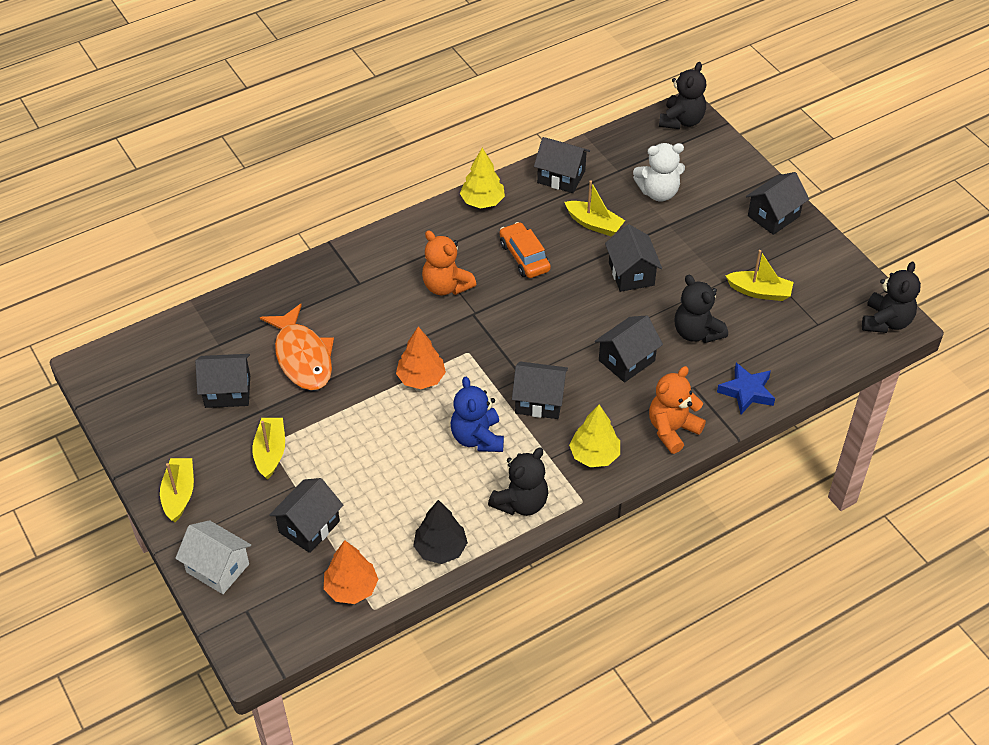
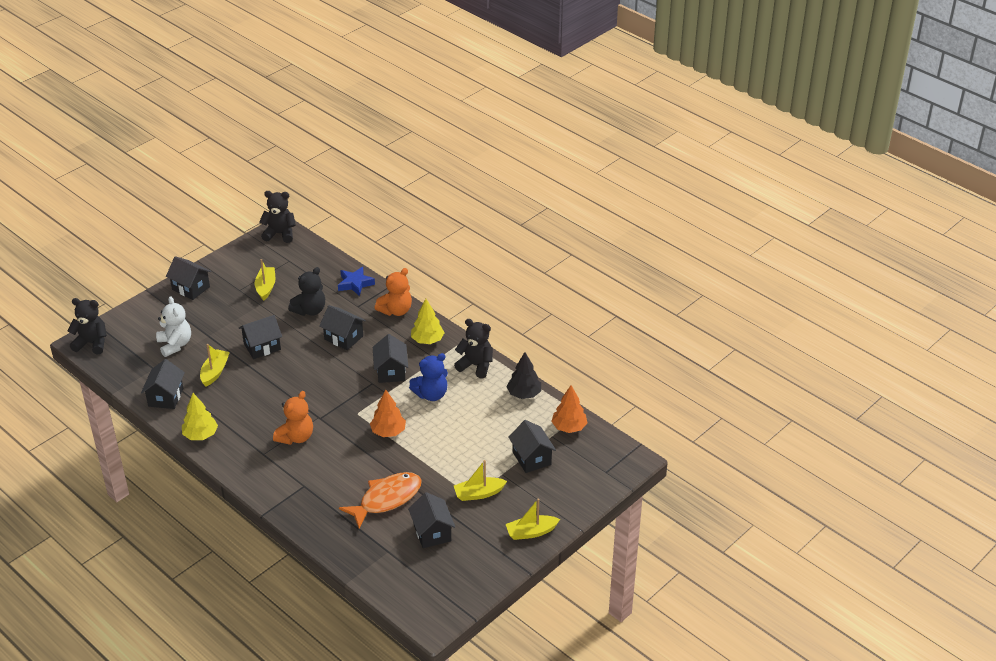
camera: 105 degrees left, 10 degrees down
white house [175,520,251,594] -> none
black house [269,478,343,553] -> black house turned 45 degrees clockwise [508,420,556,473]
orange car [500,222,551,278] -> none
orange teddy bear [649,366,706,454] -> orange teddy bear turned 75 degrees counterclockwise [375,268,412,316]

